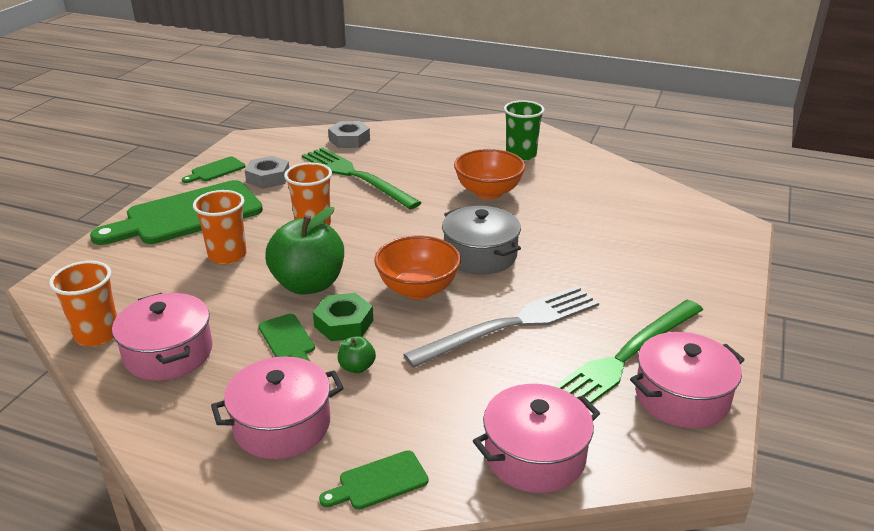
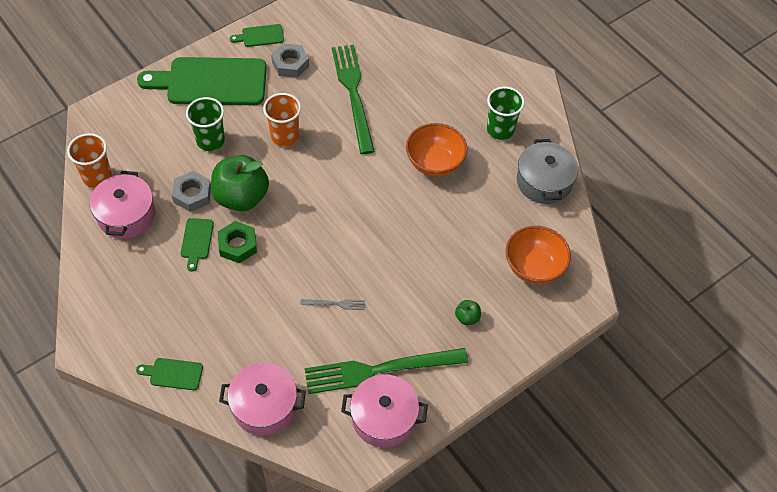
camera: 30 degrees right, 25 degrees up
orange cup [193,190,247,264] -> green cup [186,97,225,151]
pink pot [211,356,344,459] -> none
grey nut [328,121,370,148] -> grey nut moved to [172,171,211,212]
green apple [338,336,376,373] -> green apple moved to [455,300,481,325]
orange bowl [374,235,461,299] -> orange bowl moved to [506,226,571,284]
grey fork [403,286,599,368] -> grey fork [300,299,365,310], size x0.41
grey pot [442,206,521,275] -> grey pot moved to [517,139,578,204]

